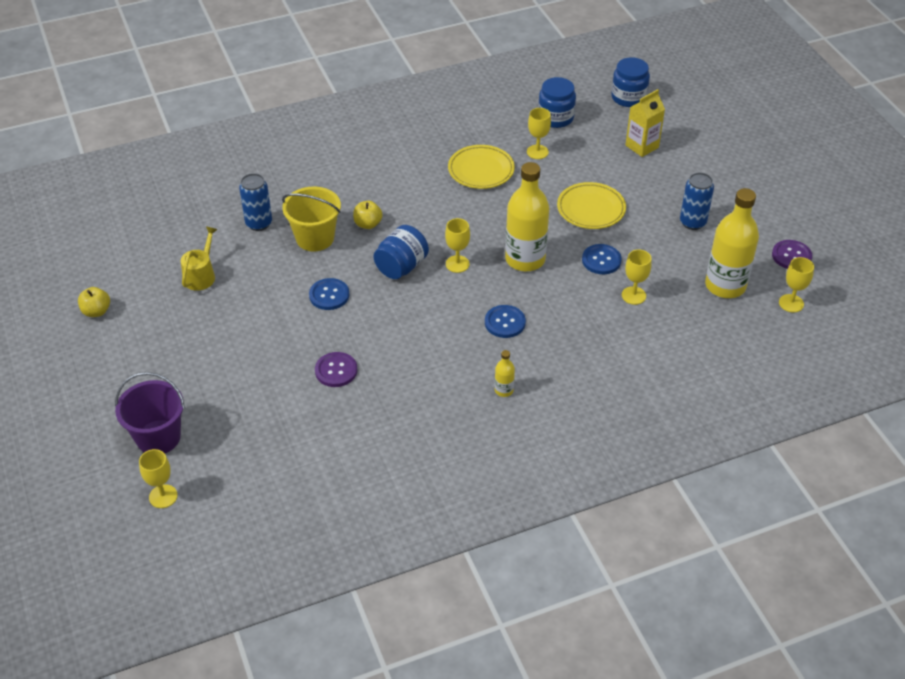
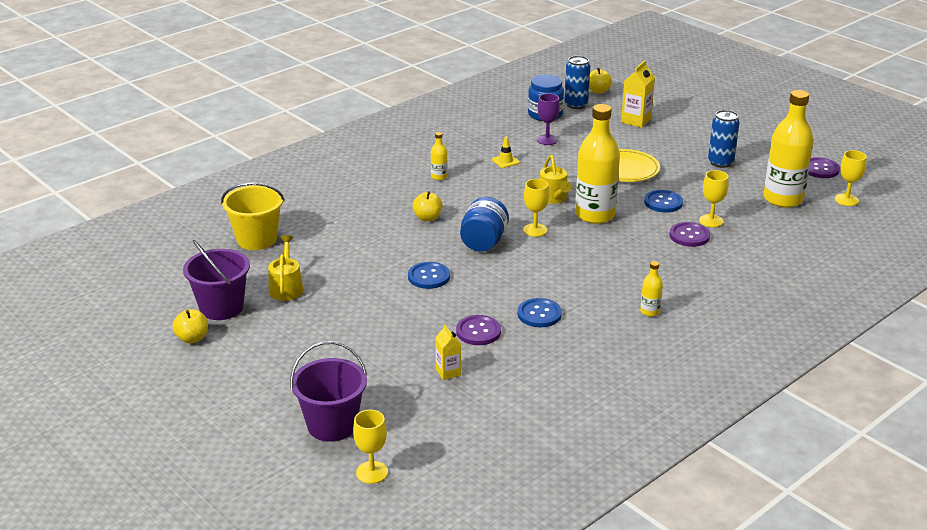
camera: 20 degrees left, 15 degrees down
blue can [239,173,272,231] -> blue can moved to [564,56,590,109]
yellow bucket [282,187,341,251] -> yellow bucket moved to [221,183,285,250]
yellow plate [448,145,515,189] -> yellow traffic cone [492,137,520,168]
blue button [485,305,526,338] -> blue button moved to [518,298,562,327]
yellow goblet [527,108,551,159] -> purple goblet [537,94,560,145]
blue jar [611,57,650,107] -> yellow apple [589,68,612,94]
none -> purple bucket [183,240,250,320]
none -> yellow bottle [431,132,448,180]
none -> yellow carton [435,324,461,380]
none -> yellow watering can [539,155,571,204]
none -> purple button [669,222,710,247]

